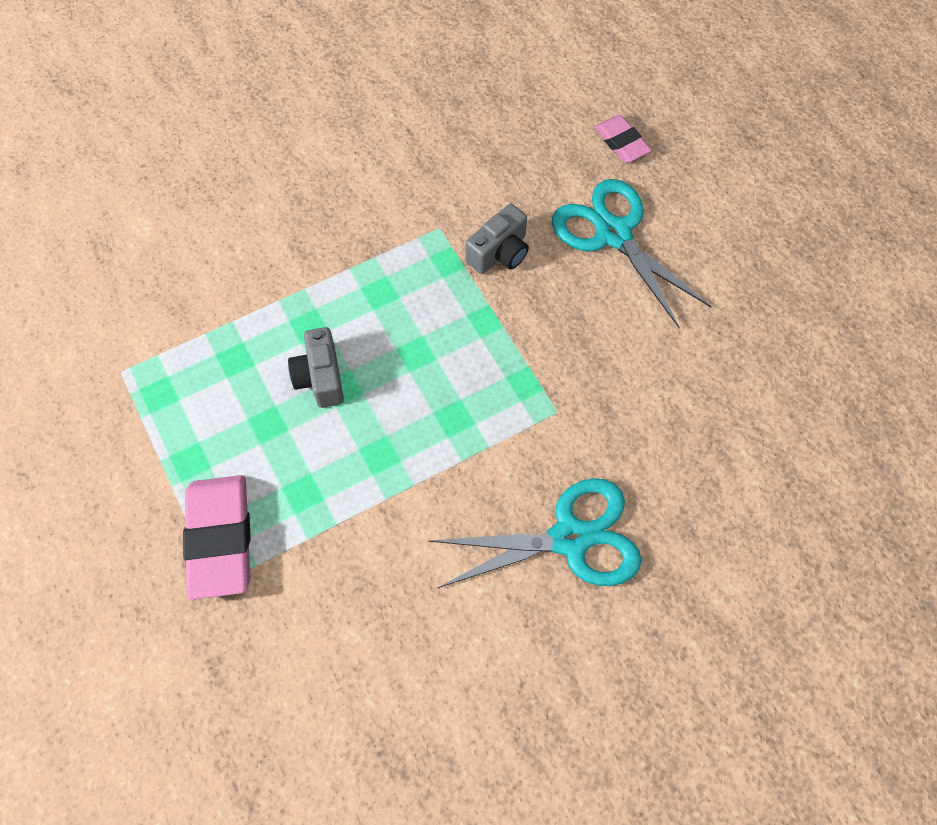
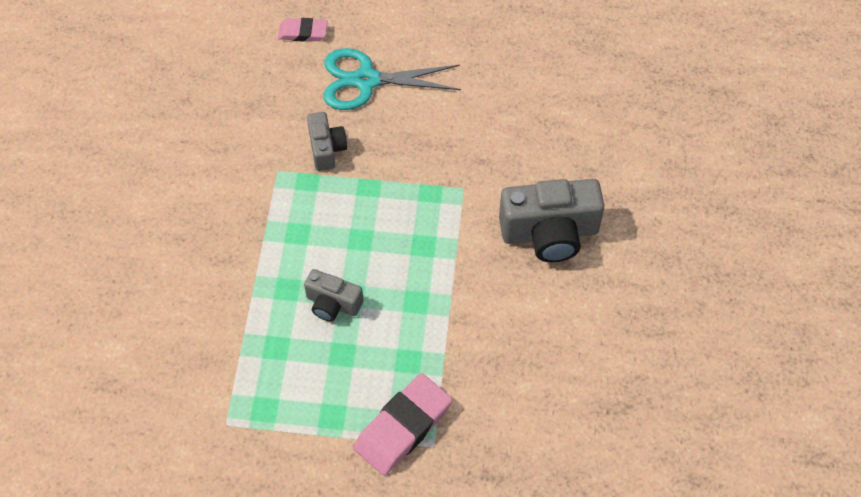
camera: 55 degrees left, 5 degrees down
pink eraser [183,475,251,600] -> pink eraser turned 75 degrees counterclockwise [353,373,452,476]
turquoise scissors [428,478,642,588] -> grey camera [499,179,605,262]

